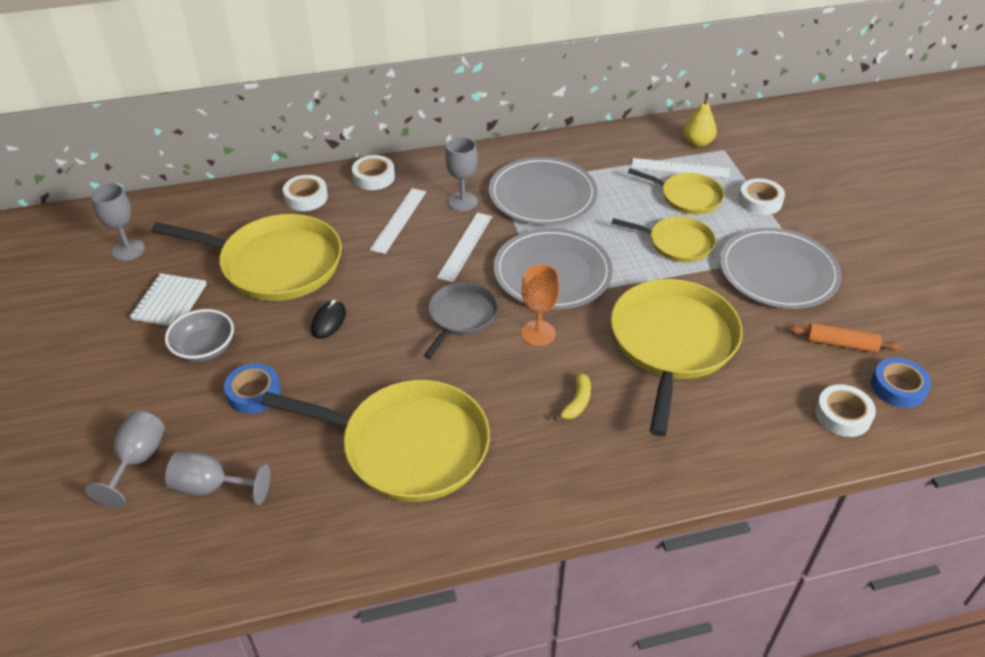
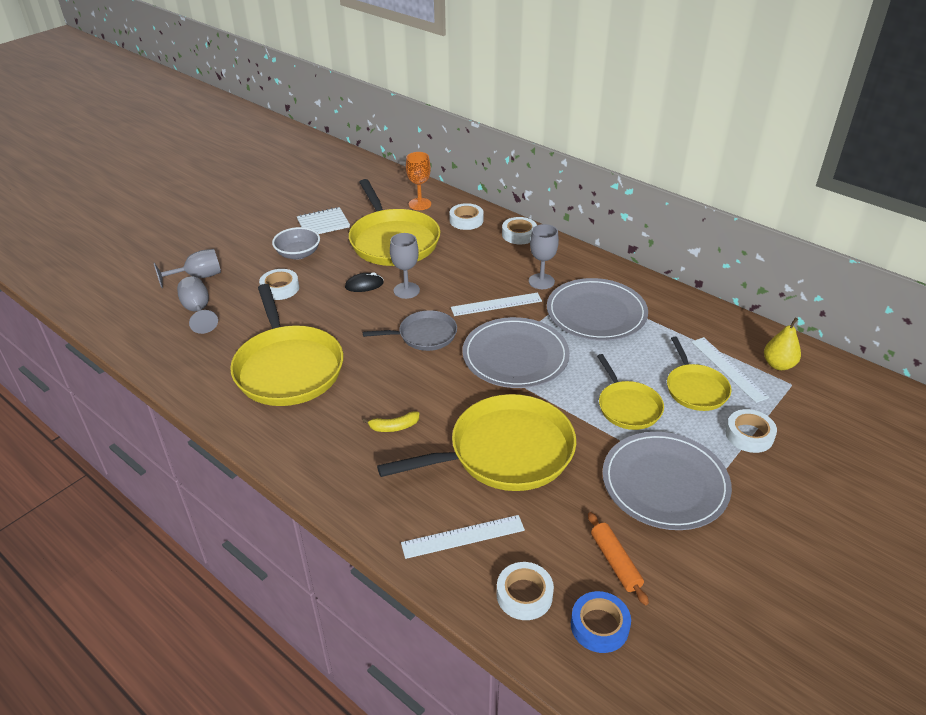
camera: 55 degrees right, 5 degrees down
grey goblet [90,183,145,261] -> grey goblet moved to [390,233,420,299]
blue tape [224,363,281,414] -> white tape [259,269,299,300]
white ruler [370,188,426,254] -> white ruler moved to [401,515,525,559]
orange goblet [521,264,560,346] -> orange goblet moved to [406,152,431,210]

